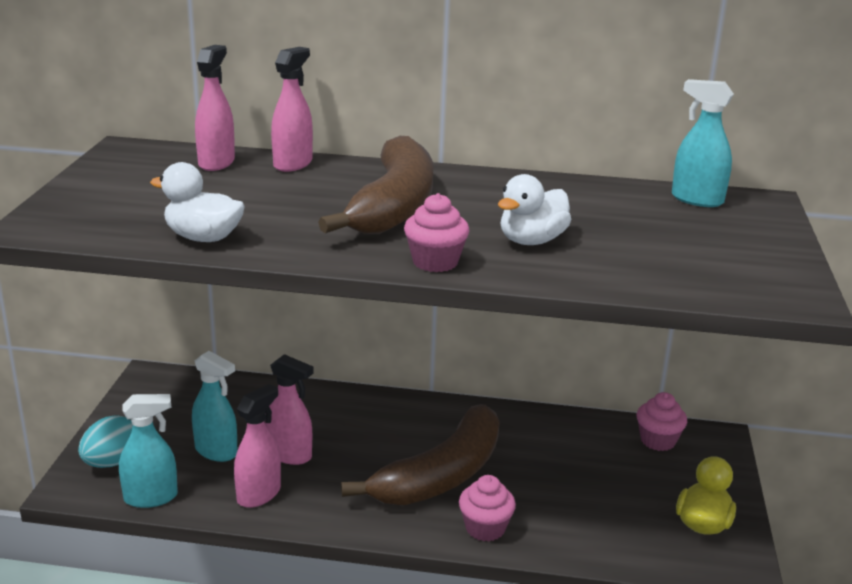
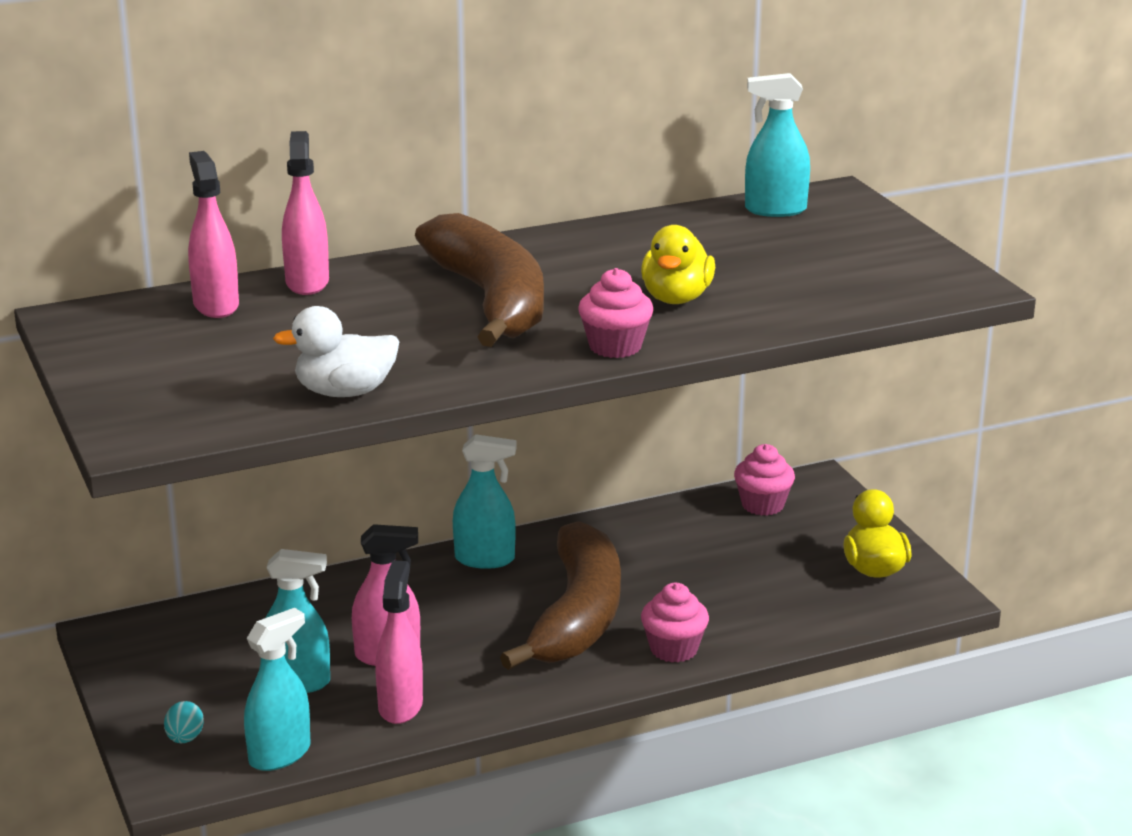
camera: 30 degrees left, 0 degrees up
turquoise egg [78,415,132,468] -> turquoise egg [164,701,204,743], size x0.58
white duck [498,174,571,245] -> yellow duck [641,225,715,304]
none -> turquoise spray bottle [453,434,516,569]

